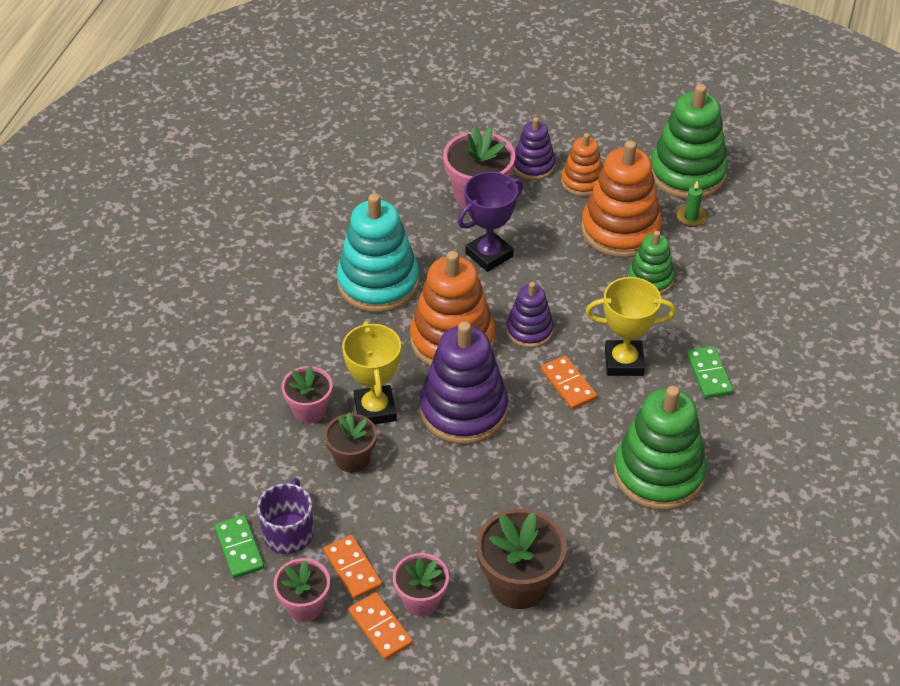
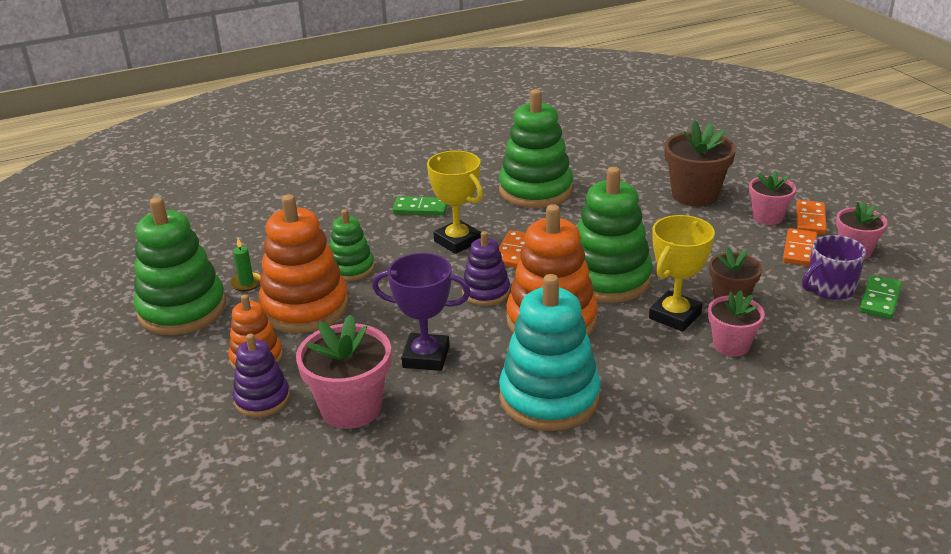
camera: 130 degrees left, 15 degrees down
purple stacking toy [420,321,508,444] -> green stacking toy [577,167,653,303]
green domino [686,346,733,399] -> green domino turned 60 degrees clockwise [393,196,448,216]

